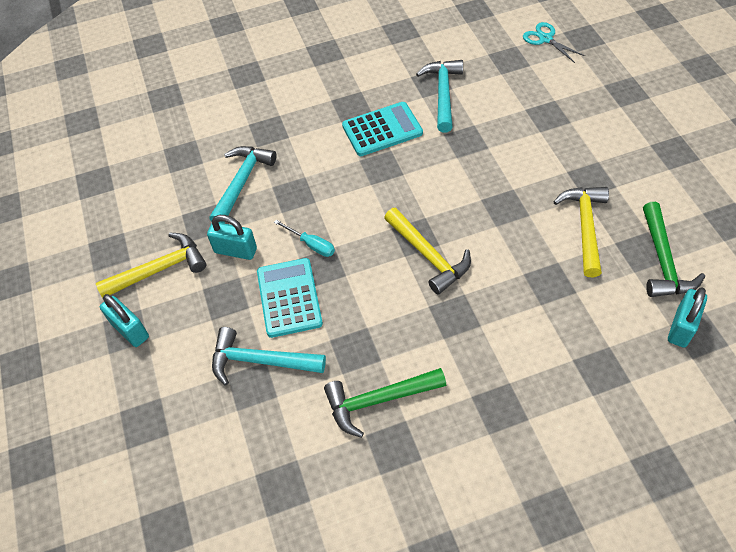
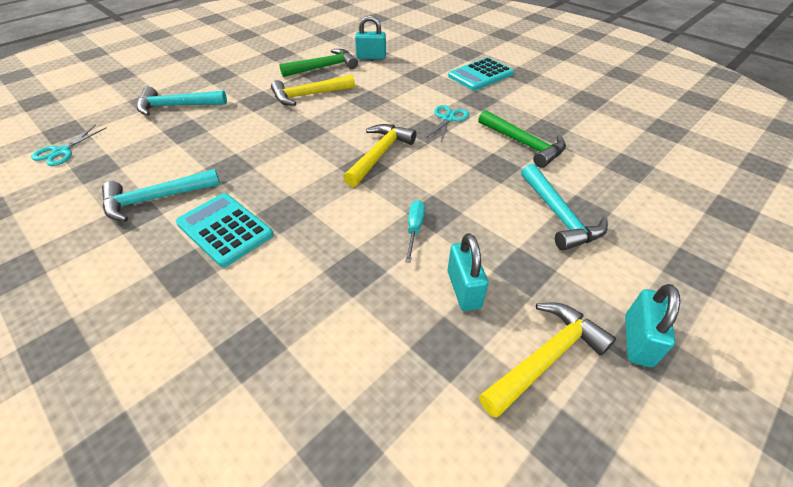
camera: 120 degrees left, 10 degrees down
yellow hammer [96,232,206,298] -> yellow hammer turned 105 degrees clockwise [479,303,616,418]
turquoise hammer [209,146,276,224] -> turquoise hammer moved to [137,87,227,116]
turquoise calculator [257,258,323,338] -> turquoise calculator moved to [448,57,514,91]
none -> turquoise scissors [426,105,469,142]

